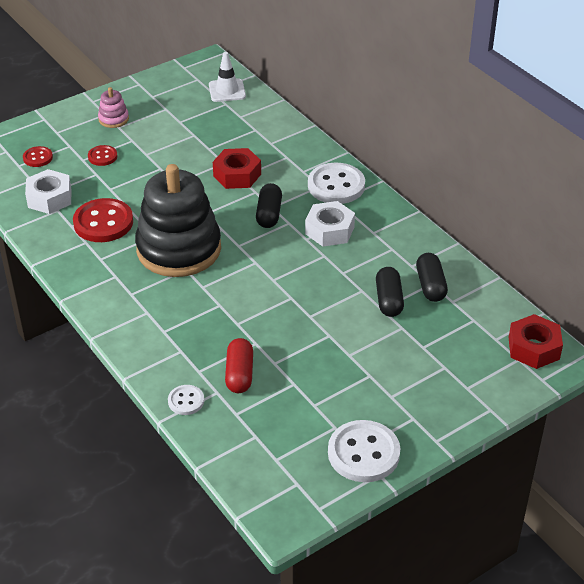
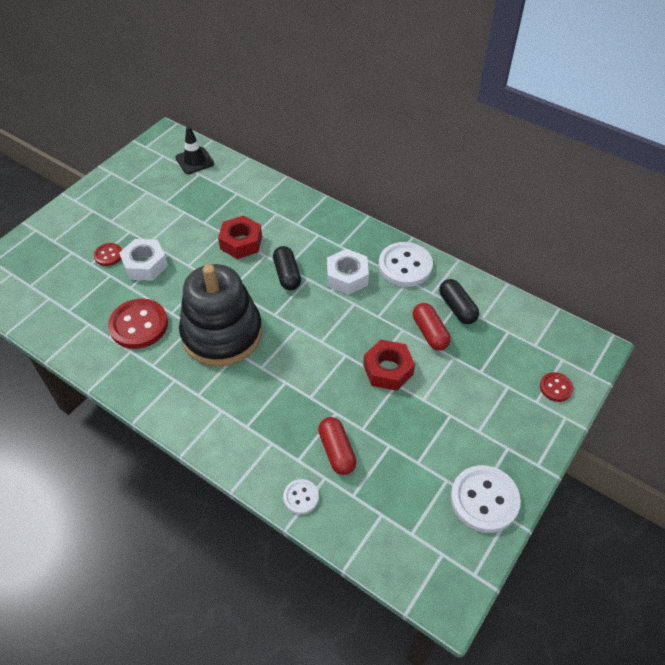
camera: 20 degrees left, 10 degrees up
red button [23,146,53,167] -> red button moved to [540,372,573,402]
white nut [25,169,71,214] -> white nut moved to [119,239,168,281]
pink stacking toy [98,87,129,128] -> none
white traffic cone [209,52,246,102] -> black traffic cone [175,126,214,174]
white button [308,163,365,204] -> white button moved to [378,242,433,287]
black capsule [376,267,404,317] -> red capsule [413,303,451,351]
red nut [508,314,563,369] -> red nut moved to [363,340,415,391]

